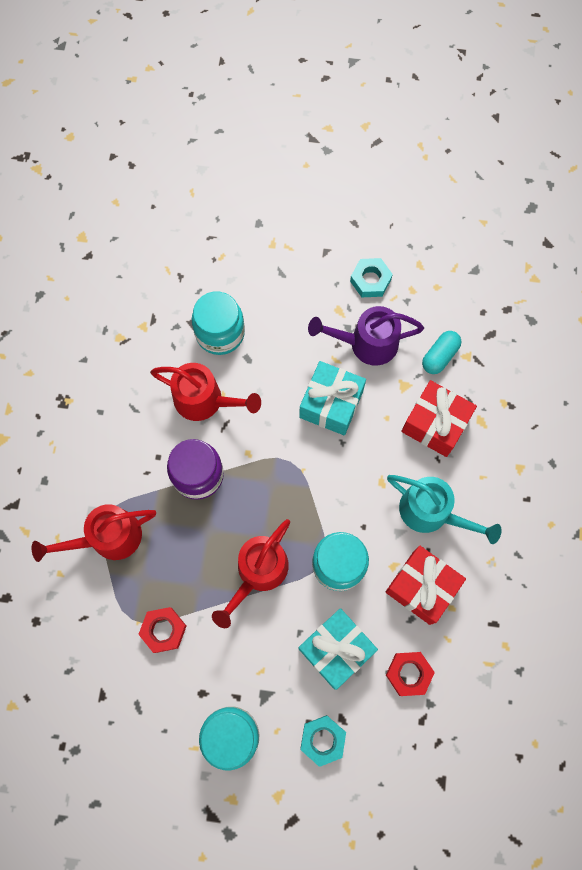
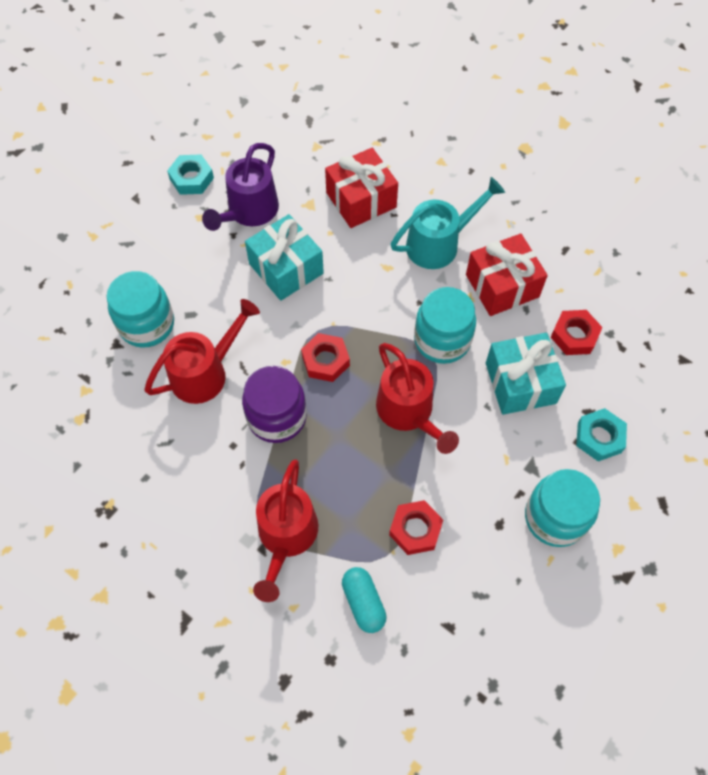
camera: 60 degrees left, 10 degrees down
turquoise capsule [422,331,461,374] -> turquoise capsule moved to [342,567,386,633]
none -> red nut [301,333,350,382]

